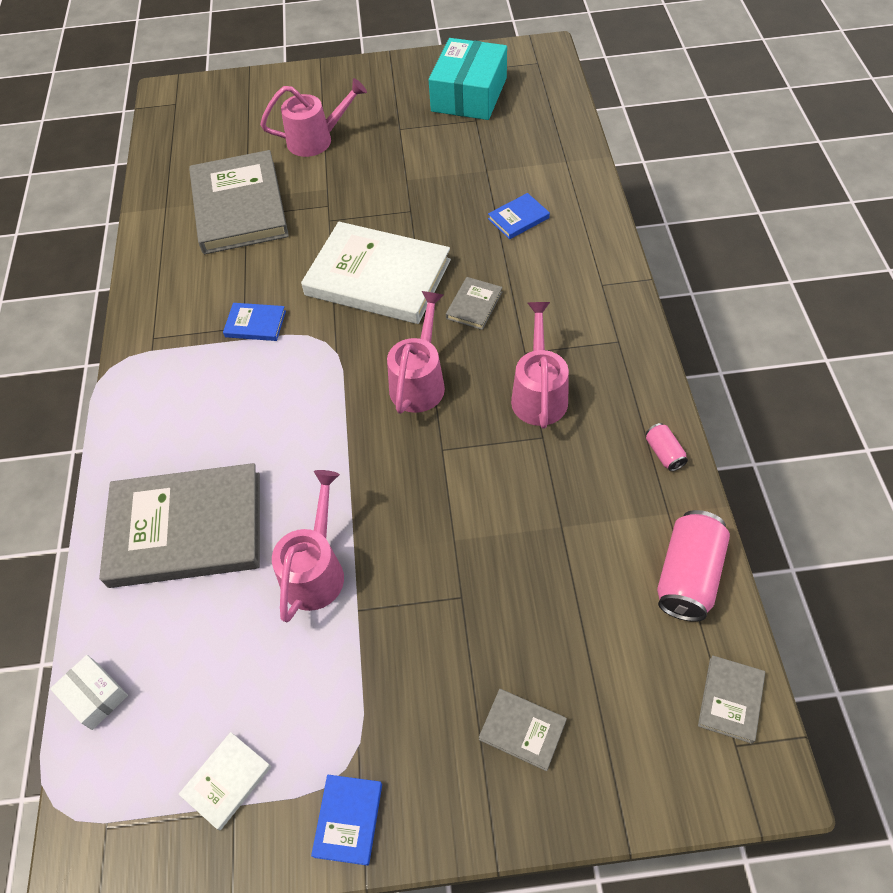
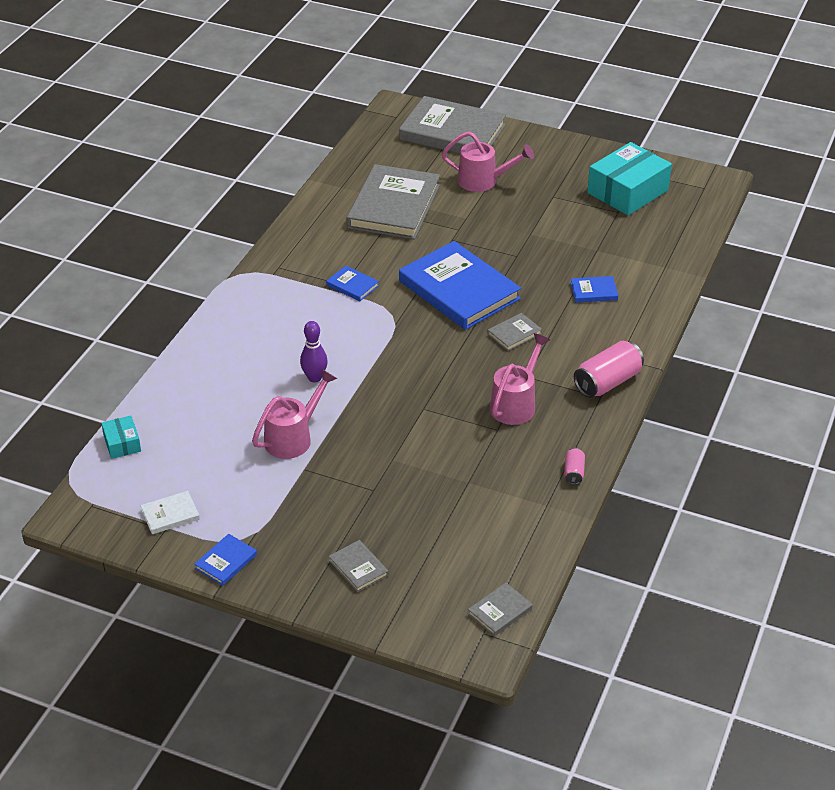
camera: 25 degrees right, 15 degrees down
white box [50,655,128,730] -> turquoise box [101,416,141,459]
grey book [99,463,260,588] -> grey book moved to [399,96,506,153]
white book [301,222,451,324] -> blue book [399,241,521,330]
pink watering can [387,291,445,414] -> none
pink can [657,510,730,622] -> pink can moved to [574,341,644,398]
none -> purple bowling pin [300,321,328,382]

